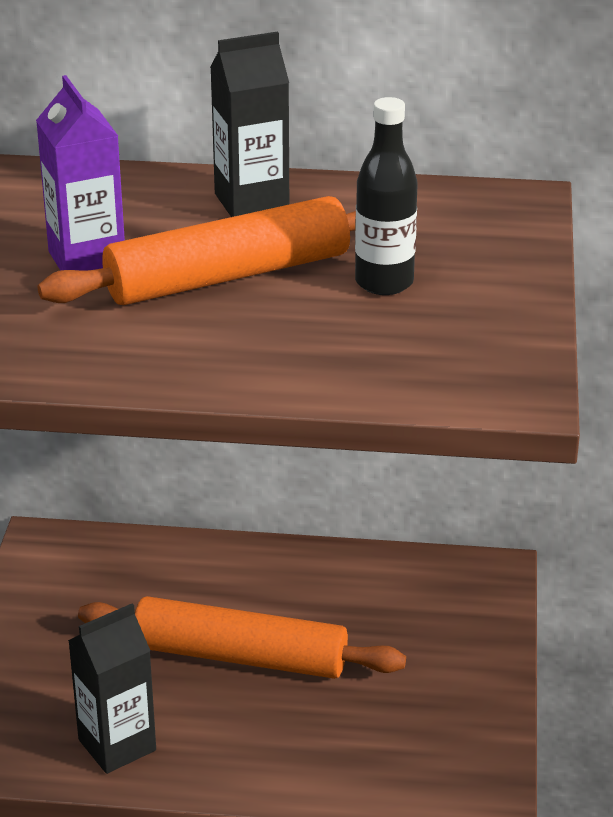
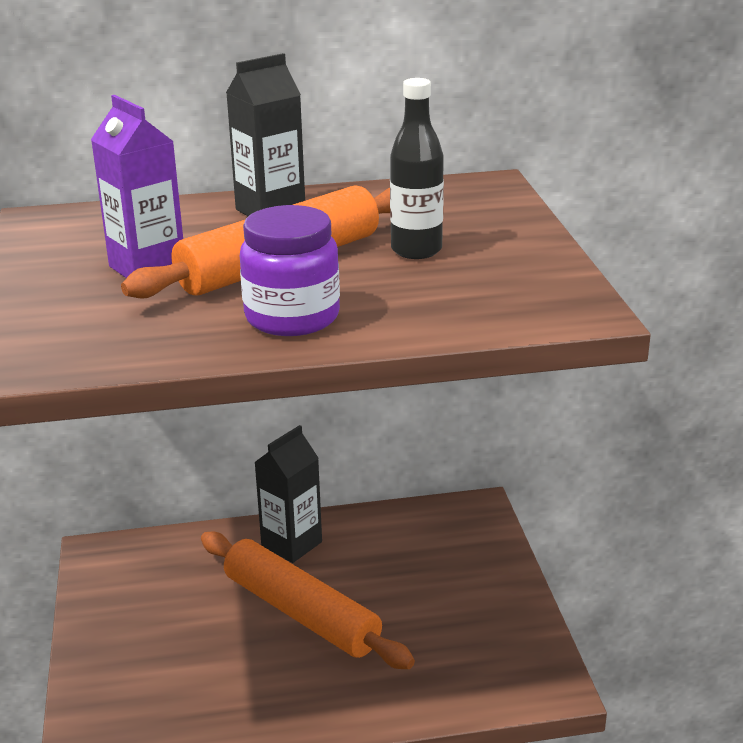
camera: 15 degrees left, 5 degrees down
black carton [68,604,156,774] -> black carton moved to [254,425,322,563]
orange rolling pin [78,596,406,679] -> orange rolling pin turned 45 degrees clockwise [201,531,415,669]
none -> purple jar [240,205,340,336]

